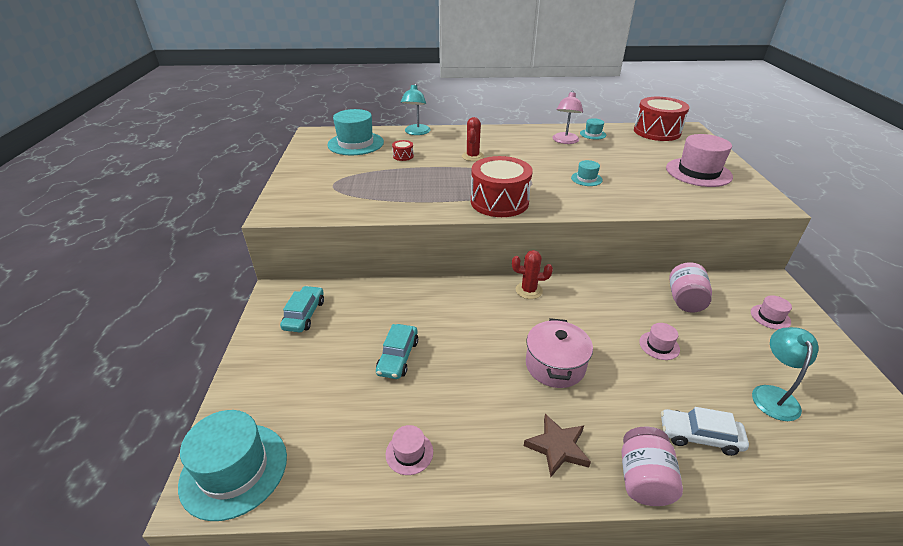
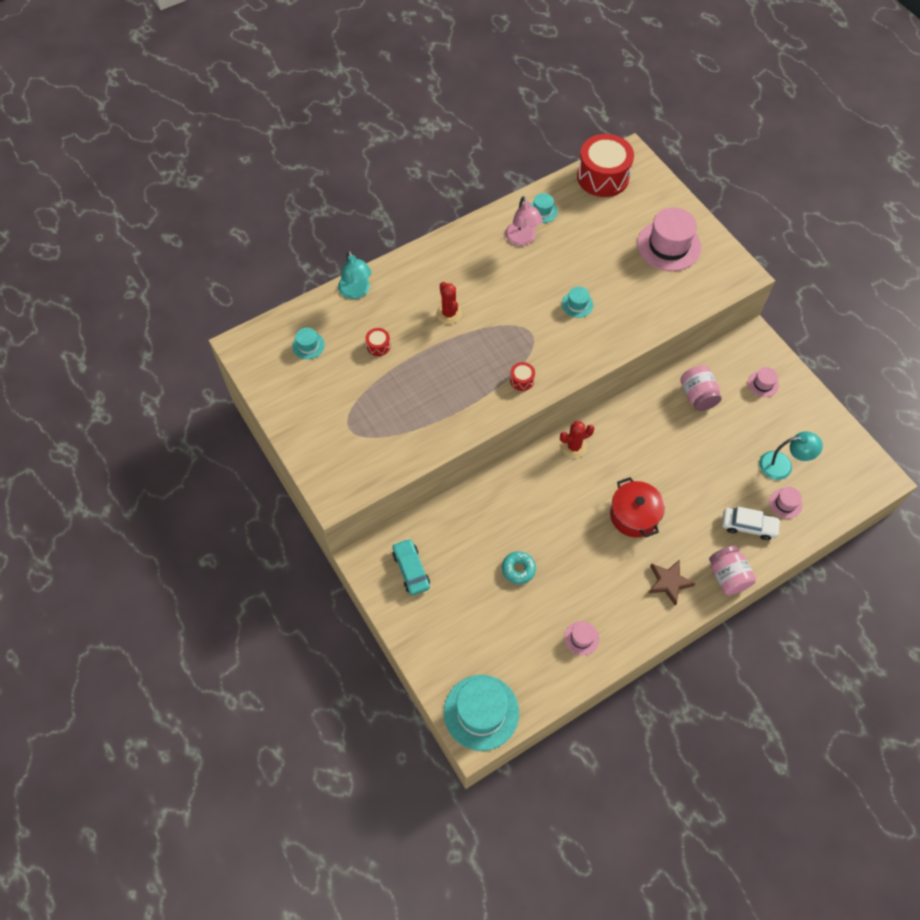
camera: 30 degrees left, 25 degrees up
turquoise hat [328,109,384,155] -> turquoise hat [292,327,325,359], size x0.48
turquoise car [376,324,418,379] -> turquoise donut [502,551,536,584]
red drum [471,156,533,217] -> red drum [510,362,535,391], size x0.42
pink pot [526,318,593,388] -> red pot [610,477,665,538]
pink hat [639,323,680,360] -> pink hat moved to [769,487,802,519]
white car [661,407,749,456] -> white car turned 150 degrees counterclockwise [722,507,781,540]
turquoise lamp [752,327,819,421] -> turquoise lamp turned 105 degrees clockwise [759,431,823,480]

